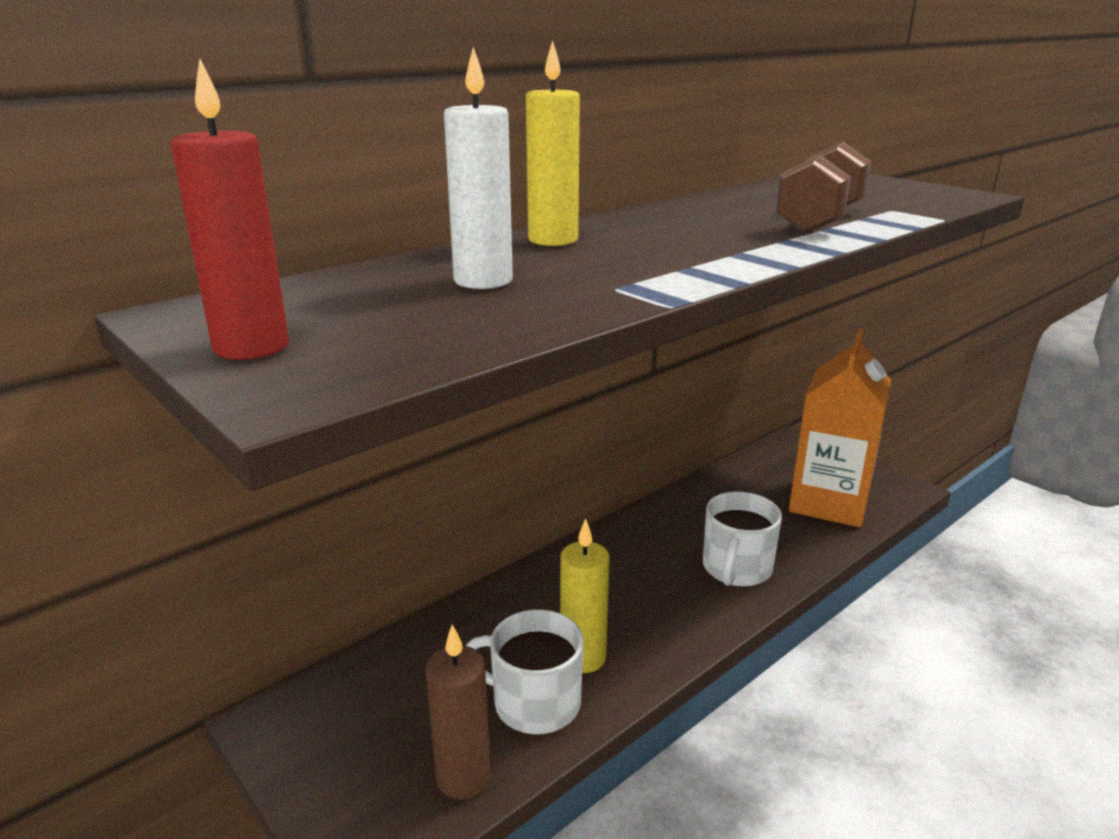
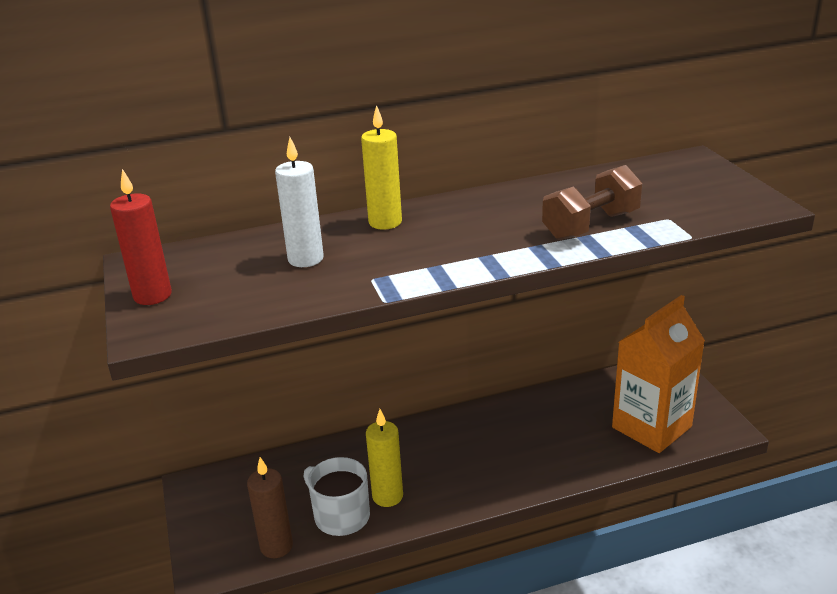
camera: 25 degrees right, 5 degrees up
white mug [703,492,782,587] -> none

